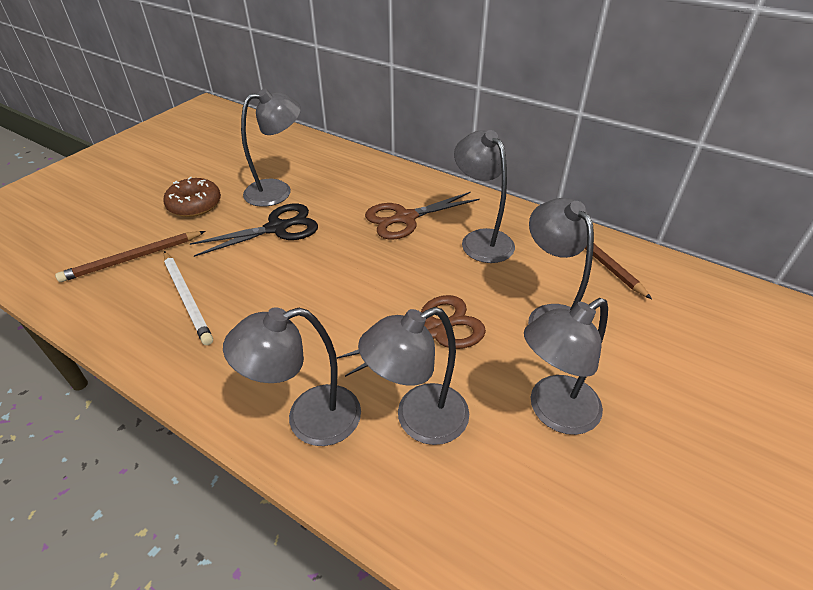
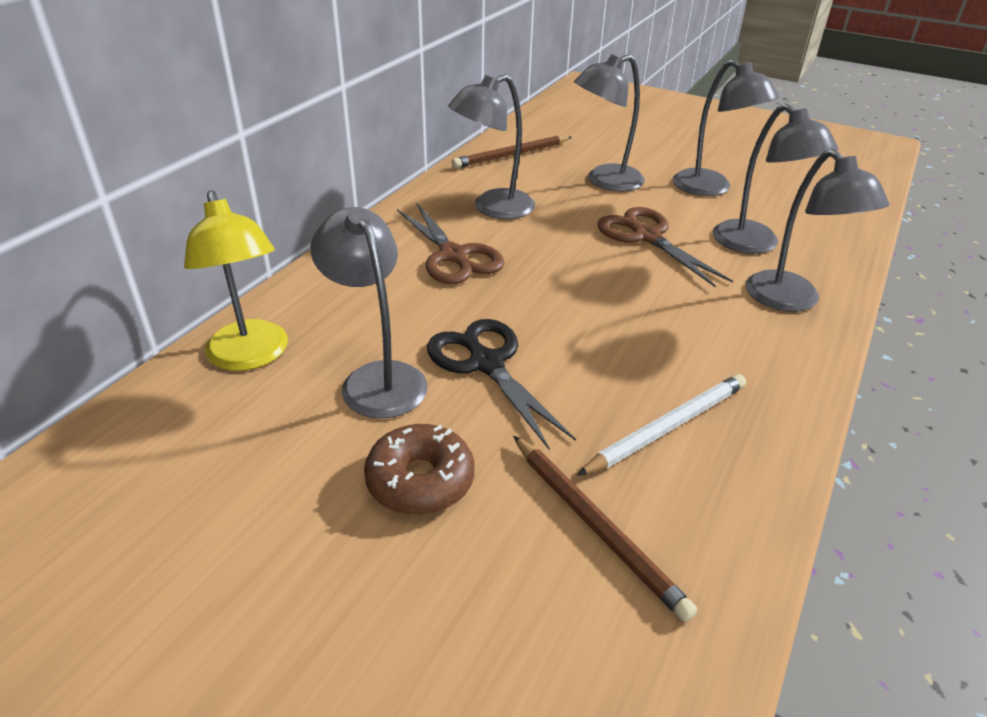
camera: 95 degrees left, 5 degrees down
none -> yellow lamp [184,190,288,371]

